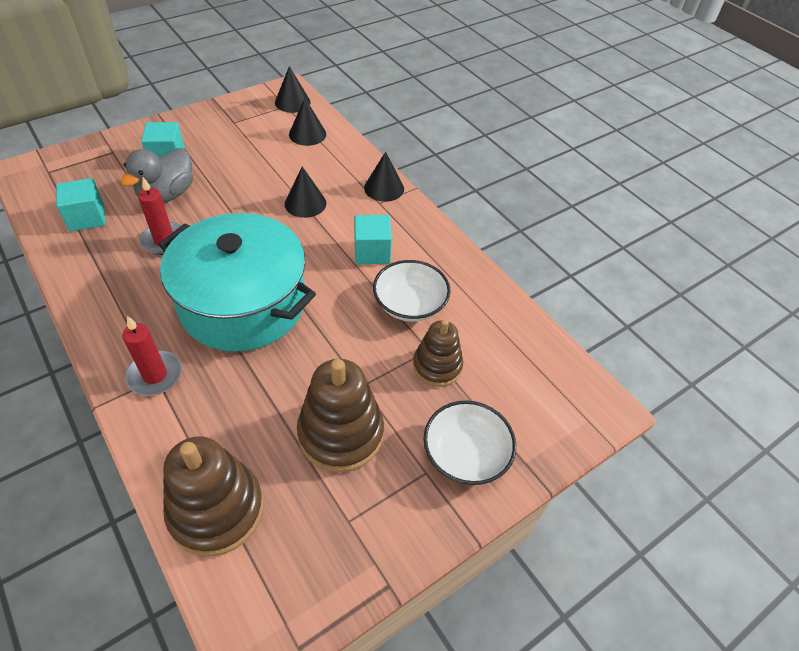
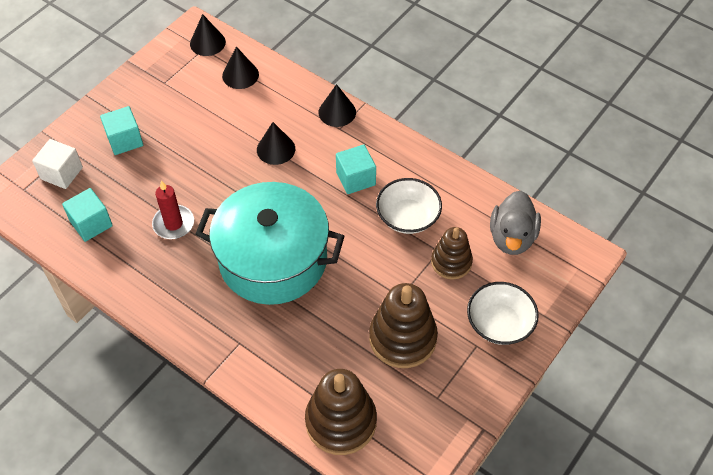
camera: 15 degrees left, 5 degrees up
grey duck [121,148,193,203] -> grey duck moved to [490,191,541,255]
red candle [122,316,182,396] -> none
none -> white cube [32,139,83,189]

